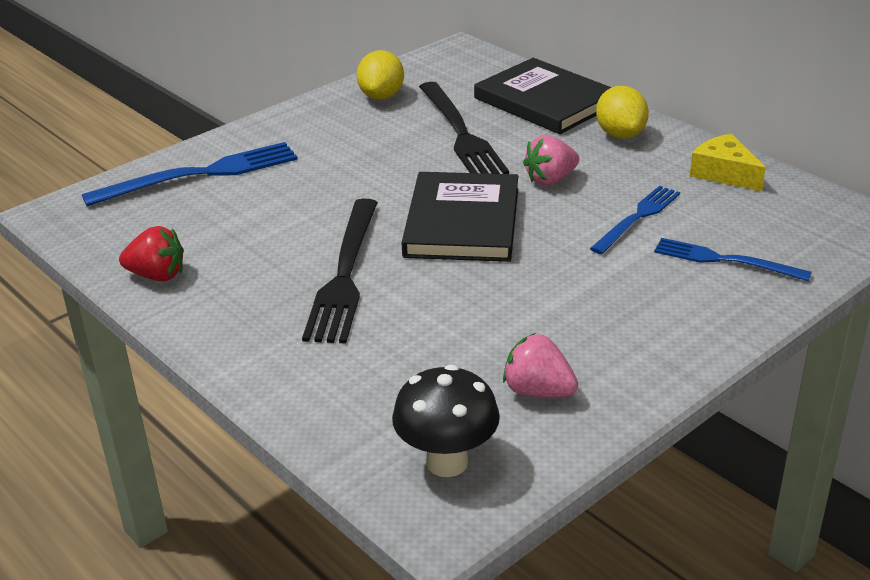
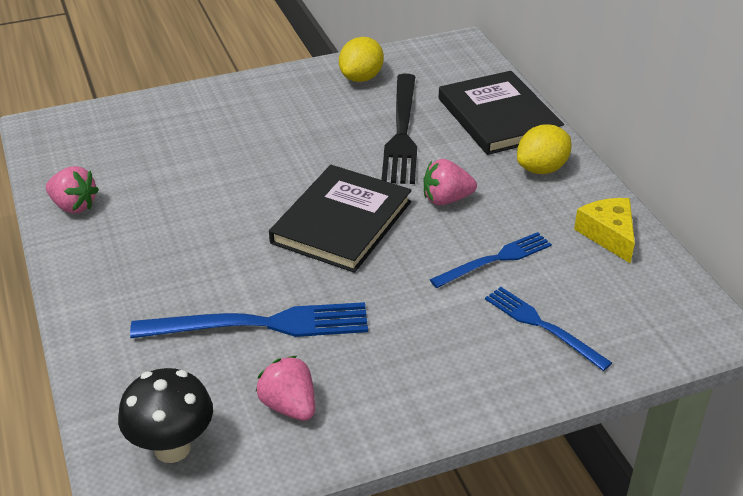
camera: 20 degrees right, 5 degrees up
blue fork [82,142,298,206] -> blue fork moved to [130,302,368,338]
red strawberry [119,226,184,281] -> pink strawberry [46,166,99,213]
black fork [302,199,378,344] -> none
yellow lemon [596,86,649,139] -> yellow lemon turned 45 degrees clockwise [517,124,572,174]

